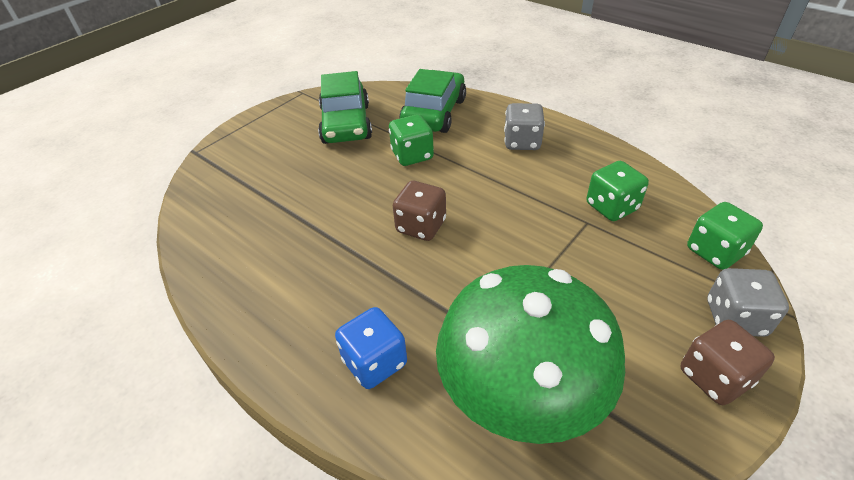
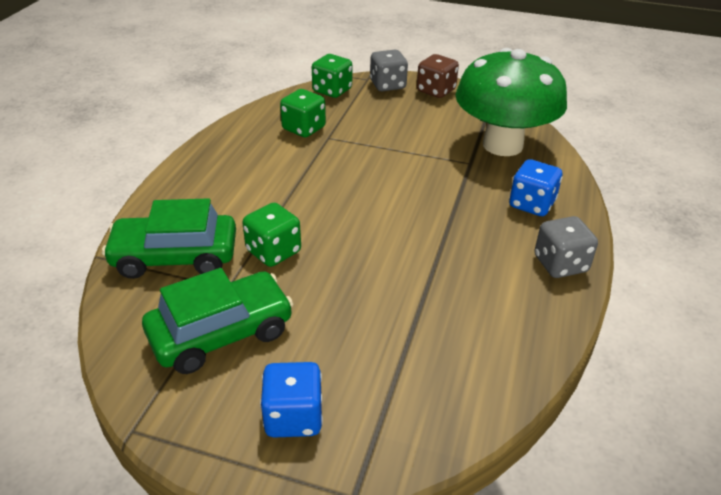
camera: 115 degrees left, 5 degrees down
brown dice [393,181,446,241] -> none
grey dice [504,103,545,150] -> grey dice moved to [535,216,598,278]
none -> blue dice [260,362,323,438]

